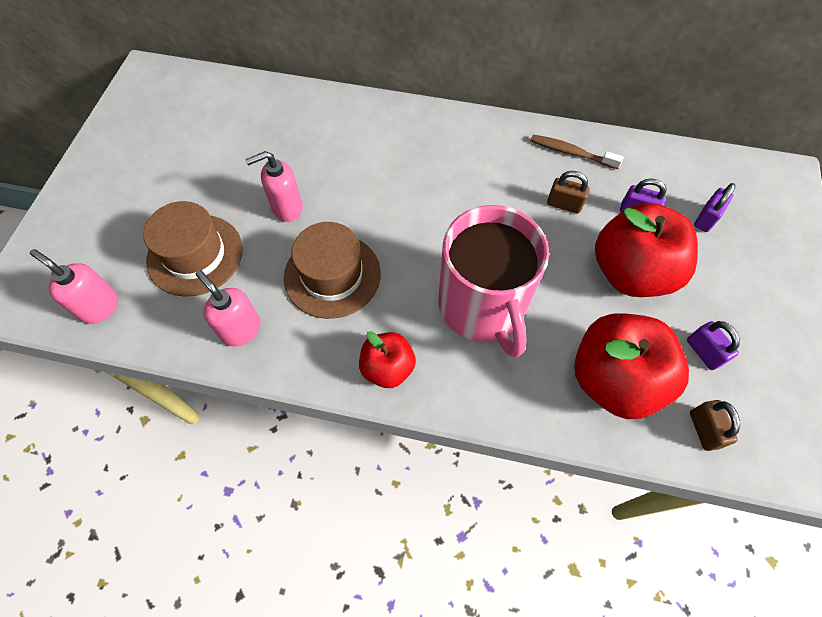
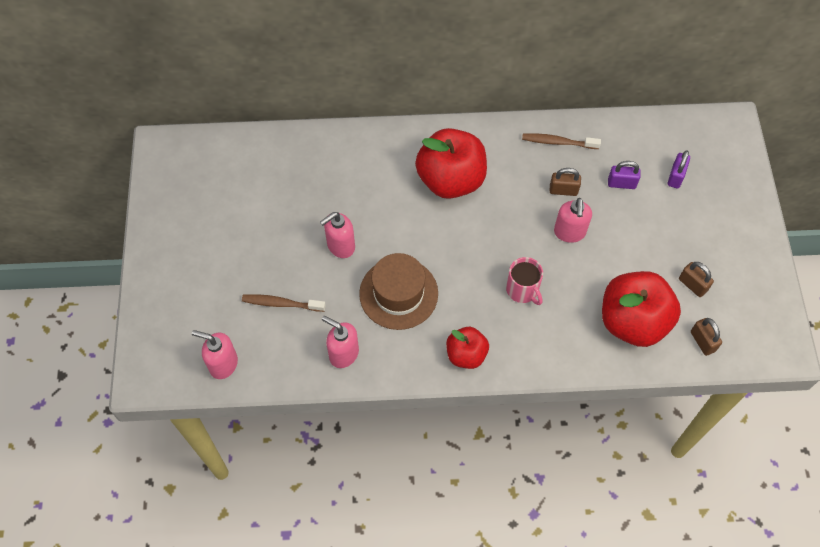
camera: 15 degrees left, 0 degrees up
brown hat [143,201,243,297] -> brown toothbrush [242,294,326,312]
pink mug [438,205,549,358] -> pink mug [506,257,543,305], size x0.47
red apple [595,203,698,297] -> red apple moved to [415,128,487,199]
purple padlock [687,321,740,370] -> brown padlock [679,262,714,297]
none -> pink soap dispenser [554,198,592,243]

